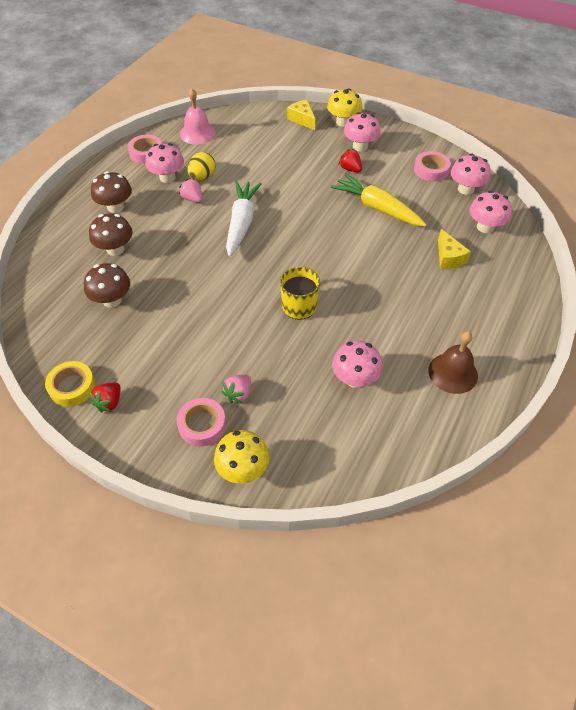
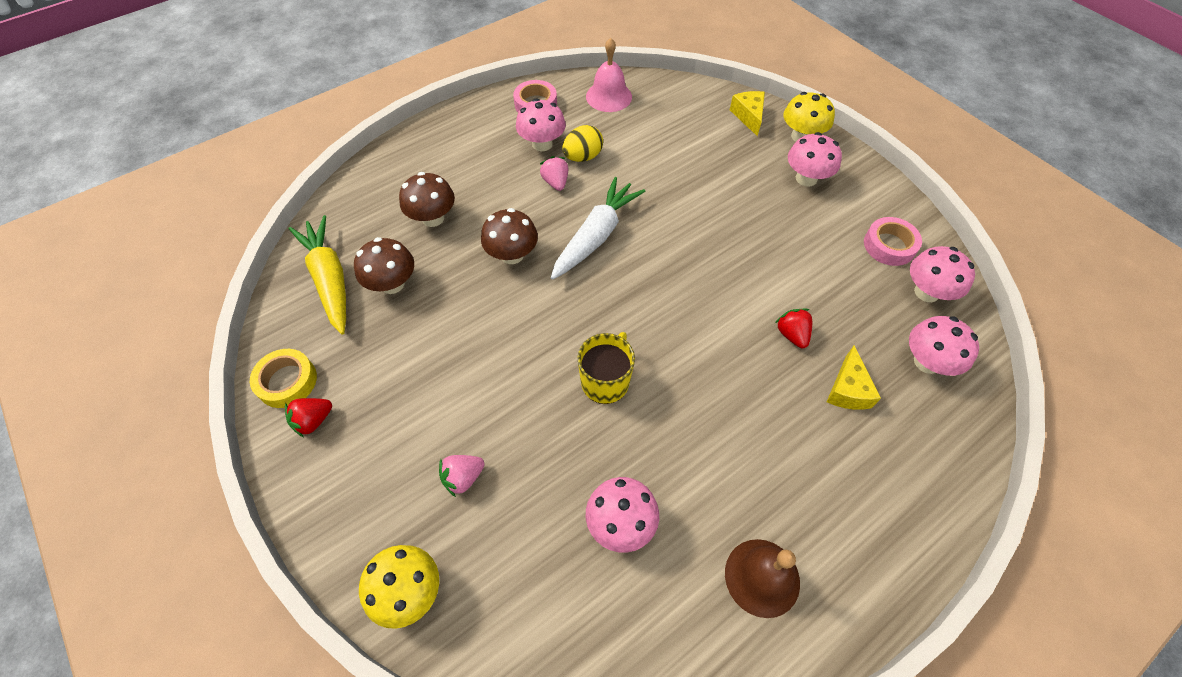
camera: 25 degrees right, 5 degrees up
brown mushroom [91,171,132,213] -> brown mushroom moved to [481,208,538,264]
pink tape [177,398,226,446] -> none
yellow carrot [330,173,426,226] -> yellow carrot moved to [289,215,346,335]
red strawberry [338,149,362,172] -> red strawberry moved to [775,309,812,348]

